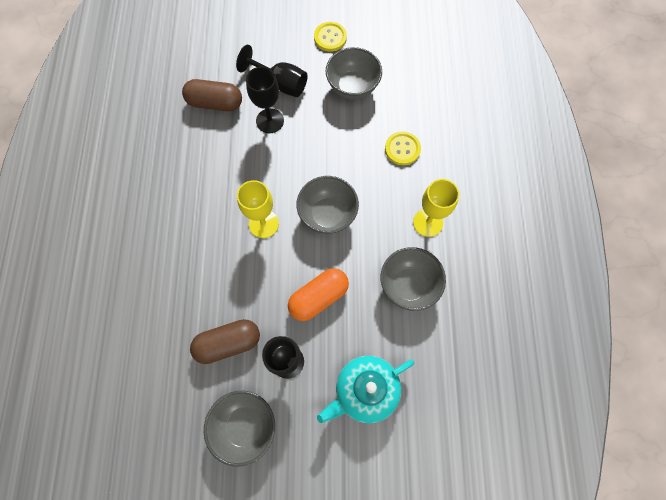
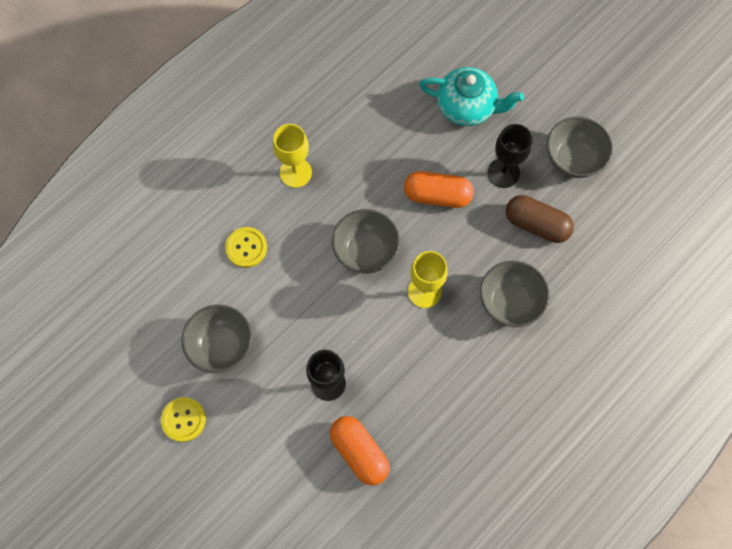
camera: 135 degrees left, 0 degrees up
brown capsule [182,79,242,111] -> orange capsule [330,416,390,485]
black goblet [236,45,308,97] -> none
grey bowl [381,247,446,311] -> grey bowl moved to [480,261,550,327]

